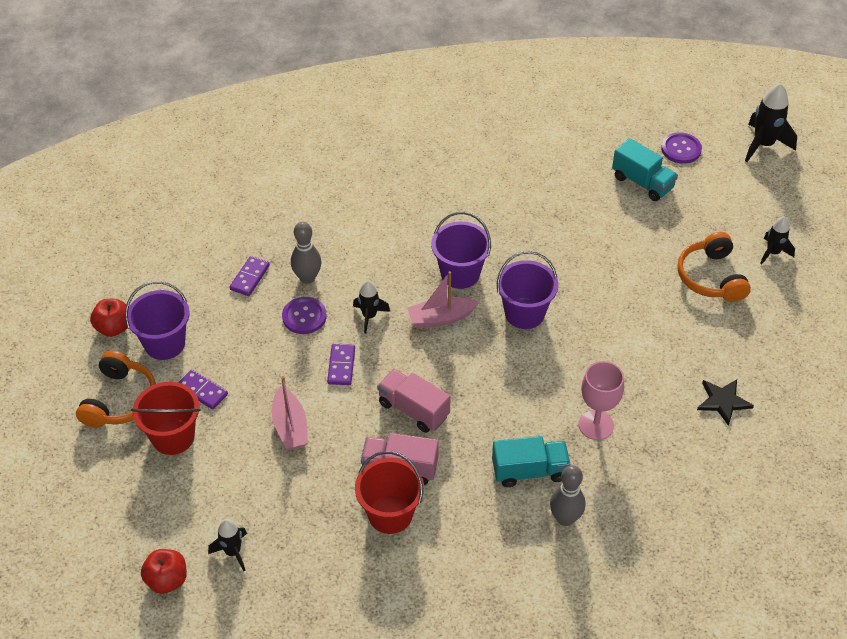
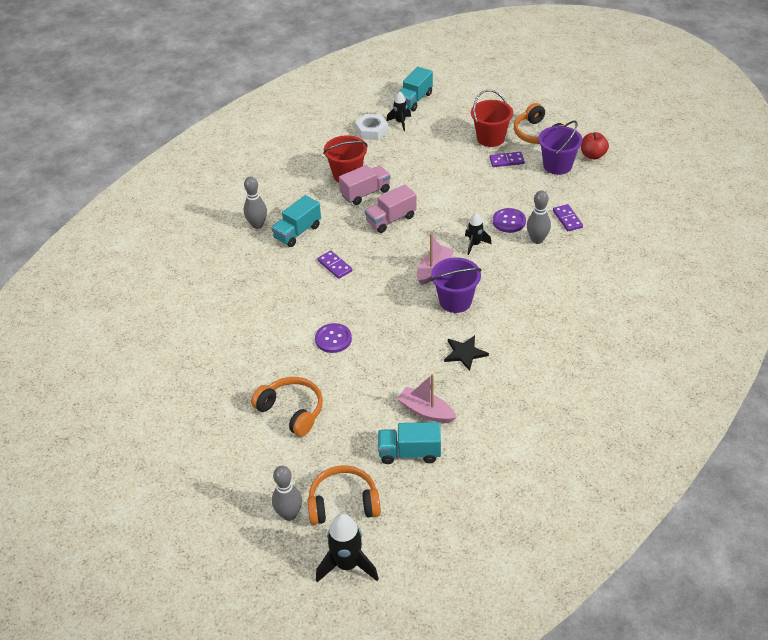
camera: 140 degrees right, 5 degrees down
red apple [141,549,187,594] -> turquoise truck [400,67,433,111]
pink boat [272,376,308,450] -> pink boat moved to [397,374,456,423]
purple domino [327,344,355,385] -> purple domino moved to [317,251,352,279]
pink truck [377,369,451,433] -> pink truck turned 150 degrees clockwise [365,184,417,233]
purple bucket [497,251,558,329] -> none
pink goblet [579,361,624,440] -> none
purple button [661,132,702,164] -> purple button moved to [315,323,352,353]
black star [697,379,754,426] -> black star moved to [444,335,489,371]
black rocket [760,217,795,265] -> none
none -> grey bowling pin [272,466,302,521]
none -> orange headphones [307,465,381,525]
none -> white nut [355,114,389,140]

